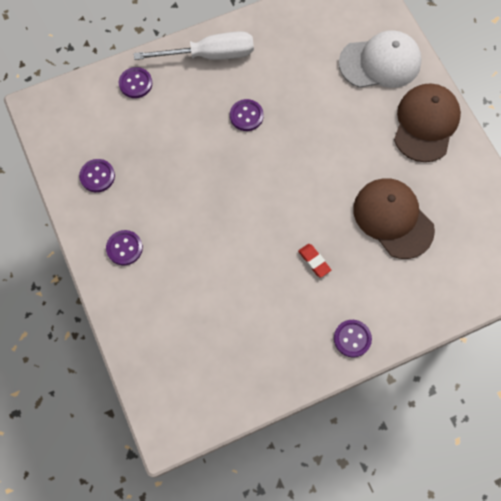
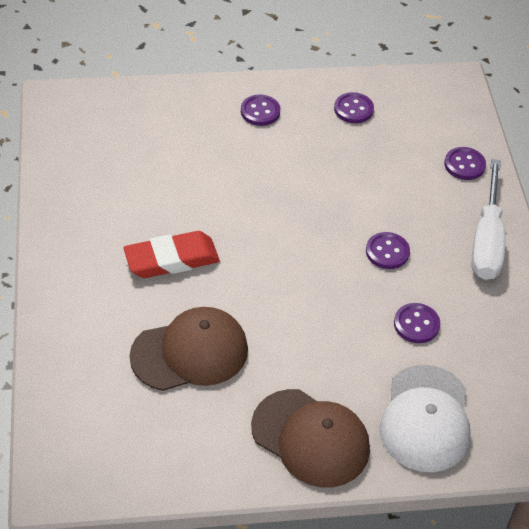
camera: 105 degrees right, 20 degrees down
red eraser [298,244,331,278] -> red eraser [123,231,220,278], size x1.99
purple button [334,320,372,357] -> purple button moved to [394,303,440,343]

